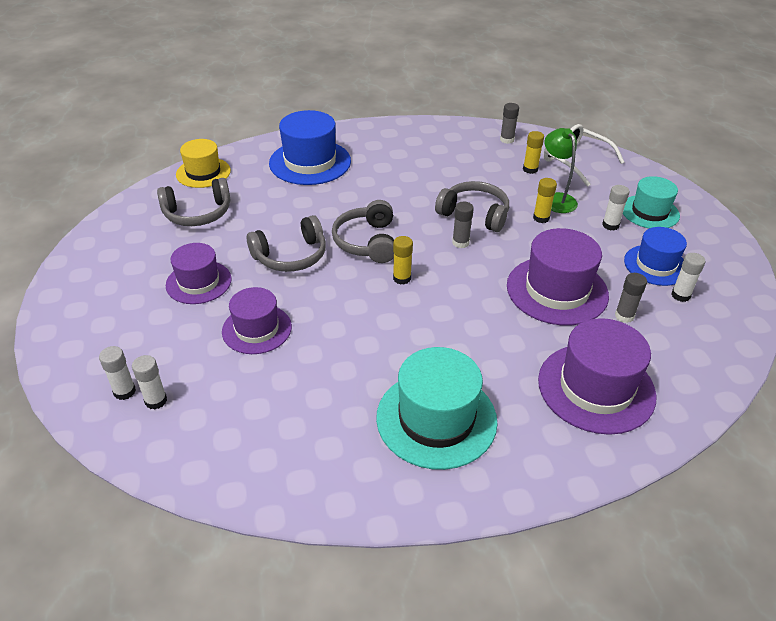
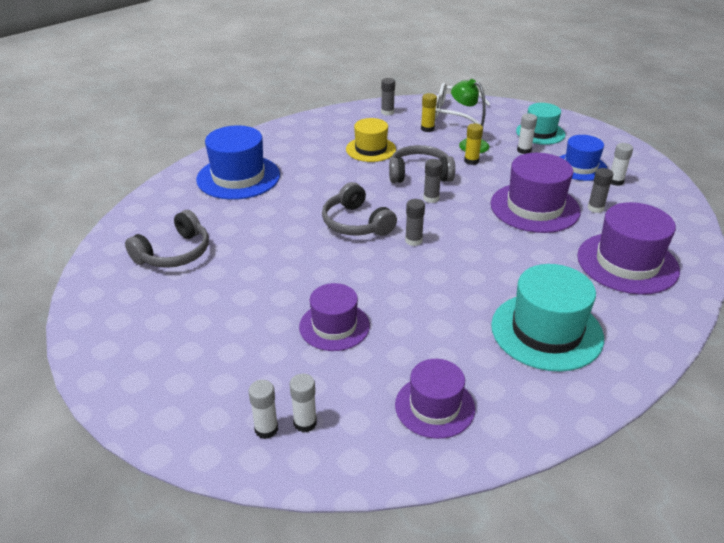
camera: 30 degrees left, 5 degrees down
purple hat [166,243,232,304] -> purple hat moved to [395,359,475,439]
yellow hat [176,139,231,188] -> yellow hat moved to [346,118,396,162]
grey headphones [247,215,326,272] -> none
yellow glue stick [393,236,413,285] -> grey glue stick [405,199,425,246]

